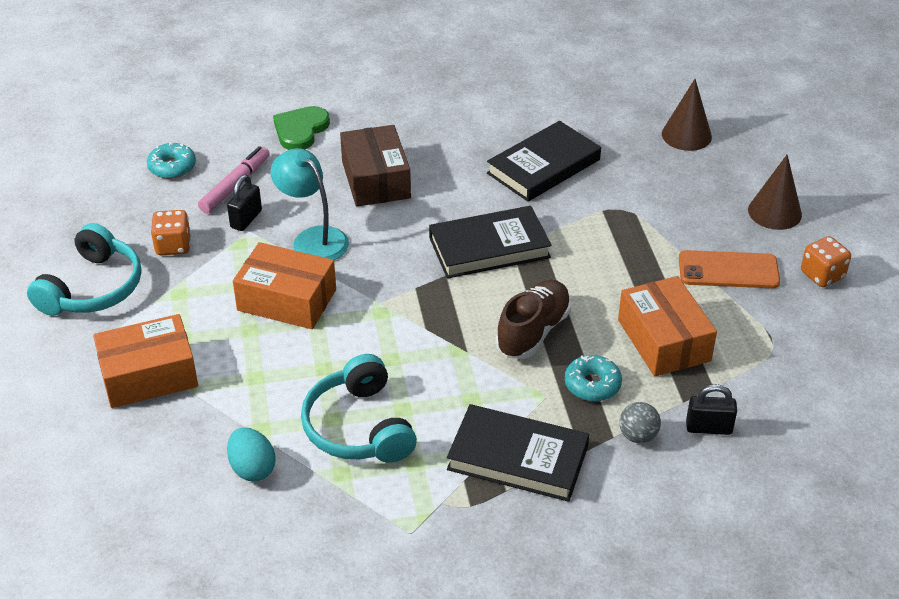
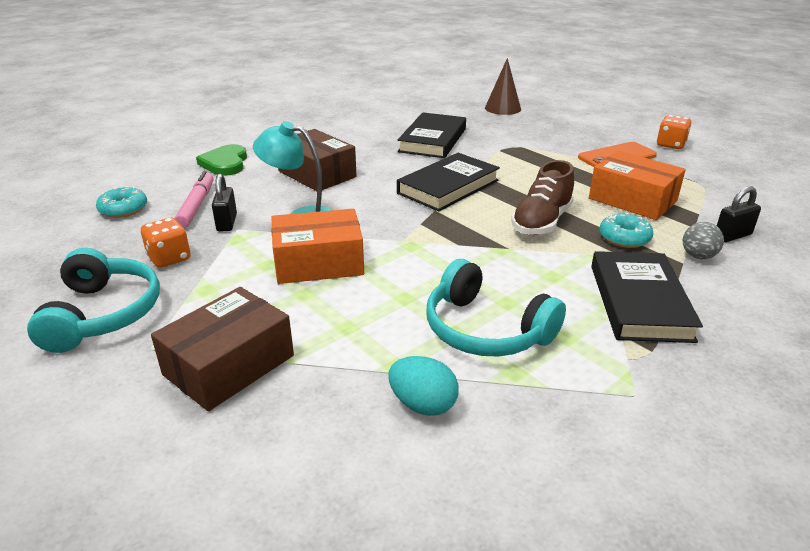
camera: 30 degrees left, 10 degrees down
orange box [93,314,198,408] -> brown box [151,287,294,411]
black book [447,404,589,502] -> black book turned 75 degrees counterclockwise [591,251,703,343]
brown shoe [496,280,571,359] -> brown shoe turned 150 degrees counterclockwise [511,160,574,235]
brown cone [748,155,802,230] -> none

